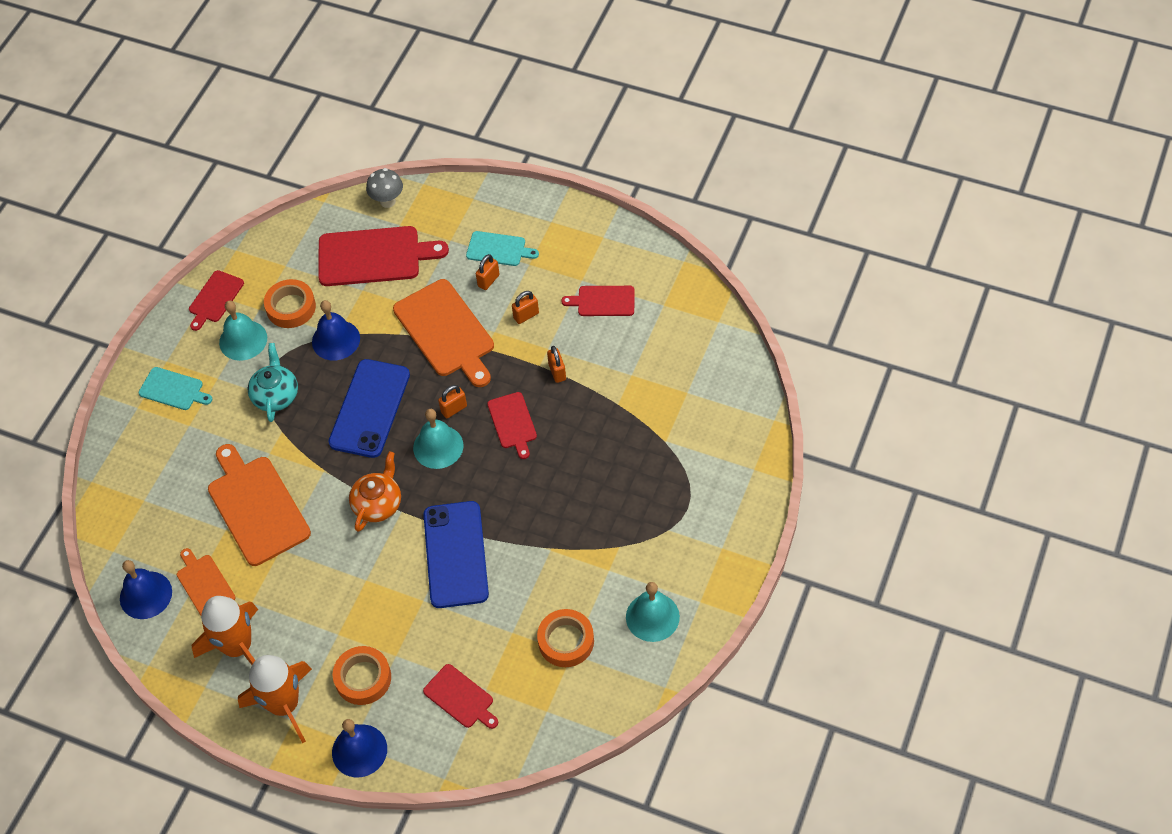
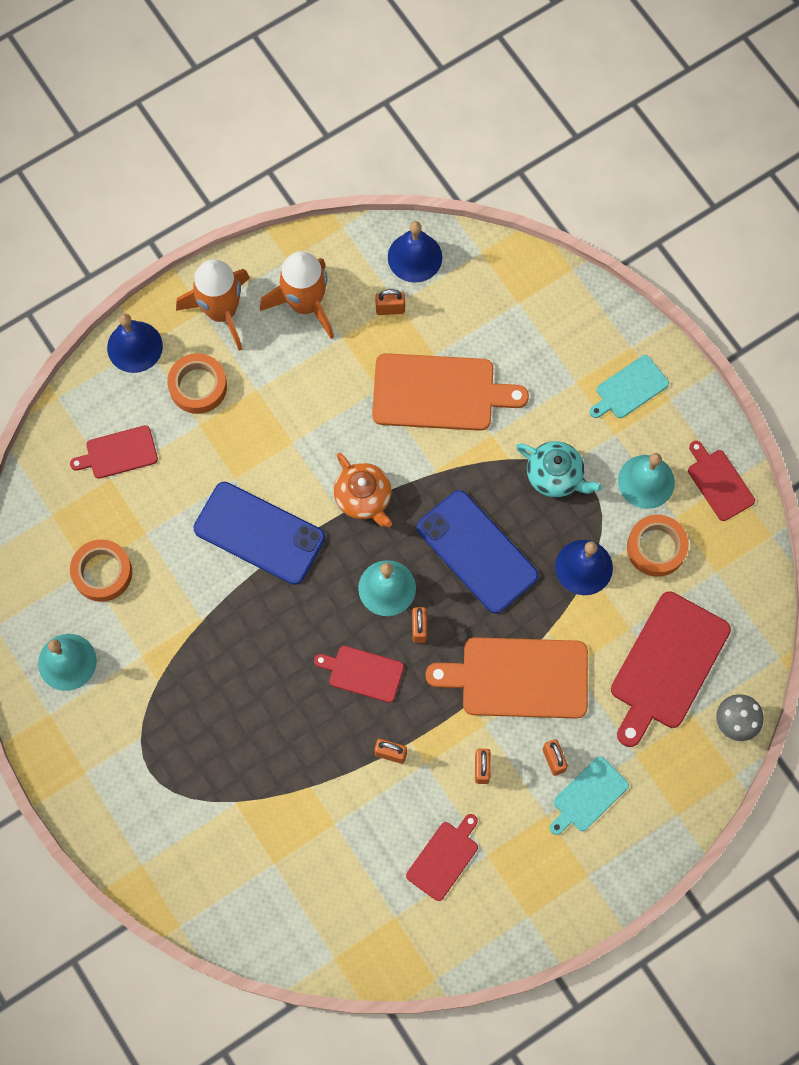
camera: 120 degrees right, 15 degrees up
orange cutting board [177,548,235,615] -> orange padlock [375,289,405,315]

